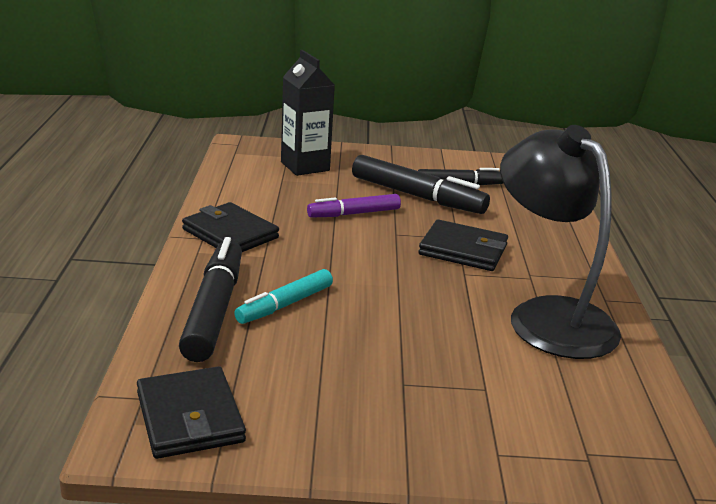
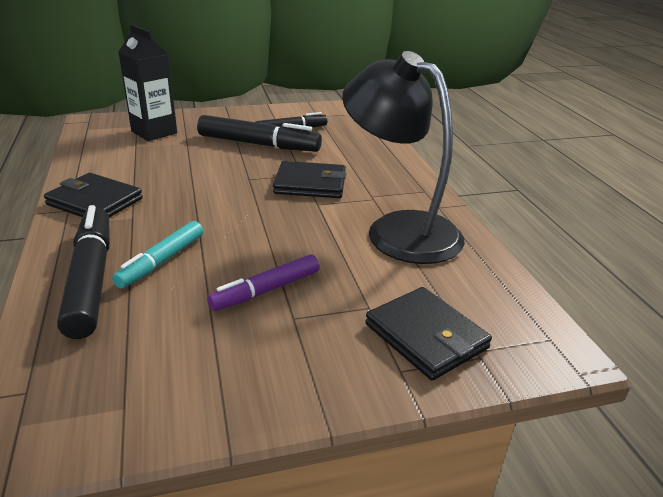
camera: 15 degrees left, 5 degrees up
black wallet [137,366,246,459] -> black wallet moved to [365,287,492,381]
purple marker [307,194,401,218] -> purple marker moved to [207,255,319,311]

